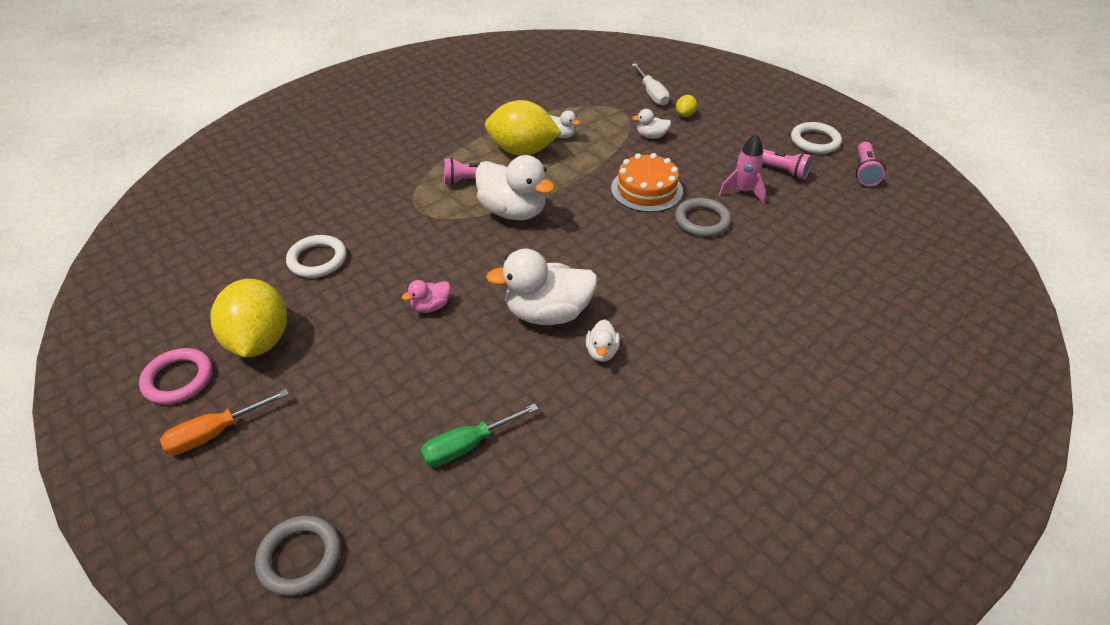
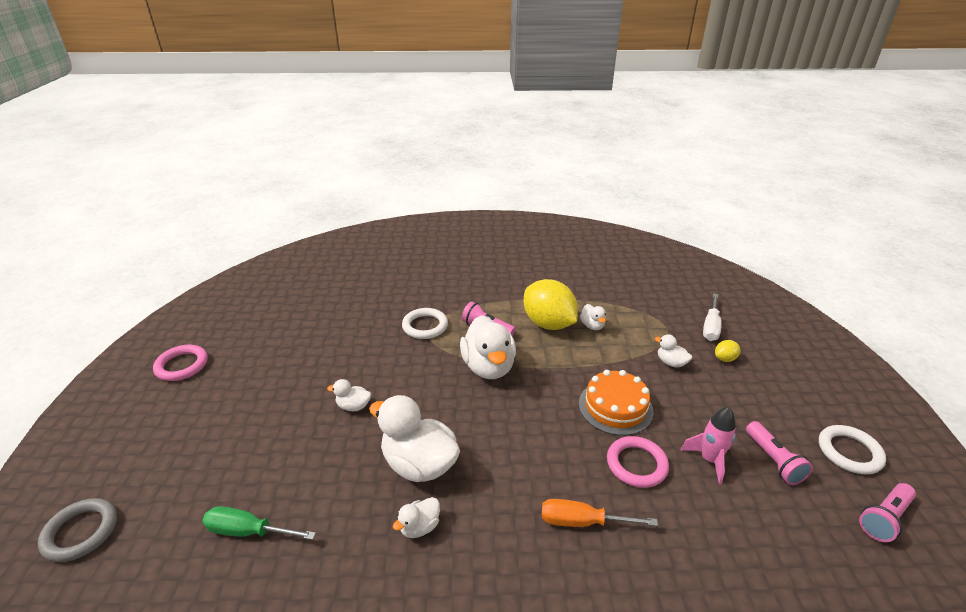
camera: 40 degrees right, 10 degrees down
orange screwdriver [160,389,289,455] -> orange screwdriver moved to [542,499,658,527]
yellow lemon [211,279,287,357] -> none
white ring [286,235,347,278] -> white ring moved to [402,308,448,339]
pink duck [402,280,450,313] -> white duck [327,379,371,411]
grey ring [675,198,731,237] -> pink ring [607,436,669,488]

